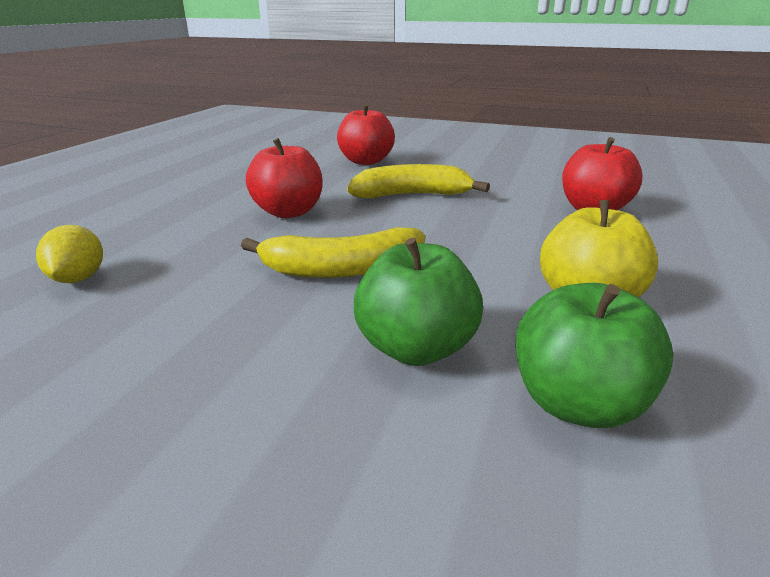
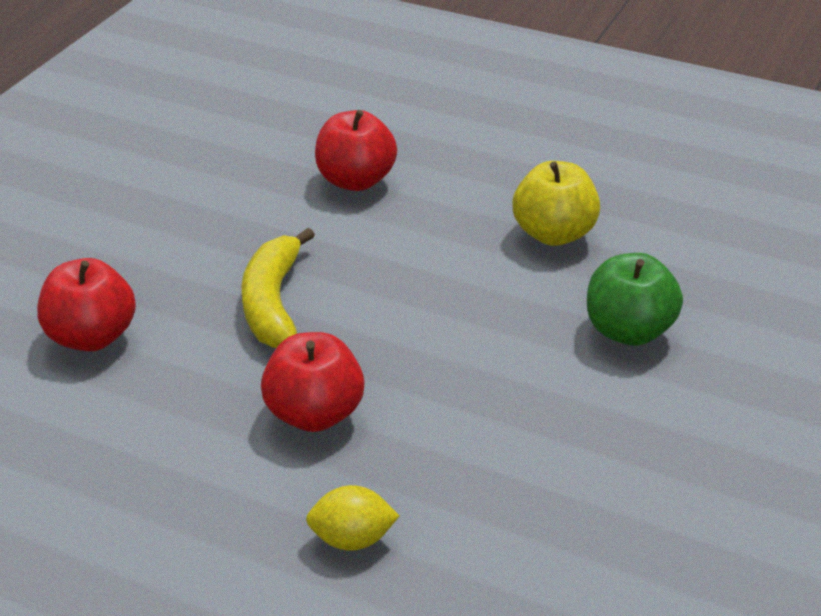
camera: 85 degrees left, 10 degrees up
yellow lemon [36,225,103,283] -> yellow lemon moved to [306,485,399,551]
yellow banana [241,227,425,278] -> none
green apple [516,283,674,428] -> none

